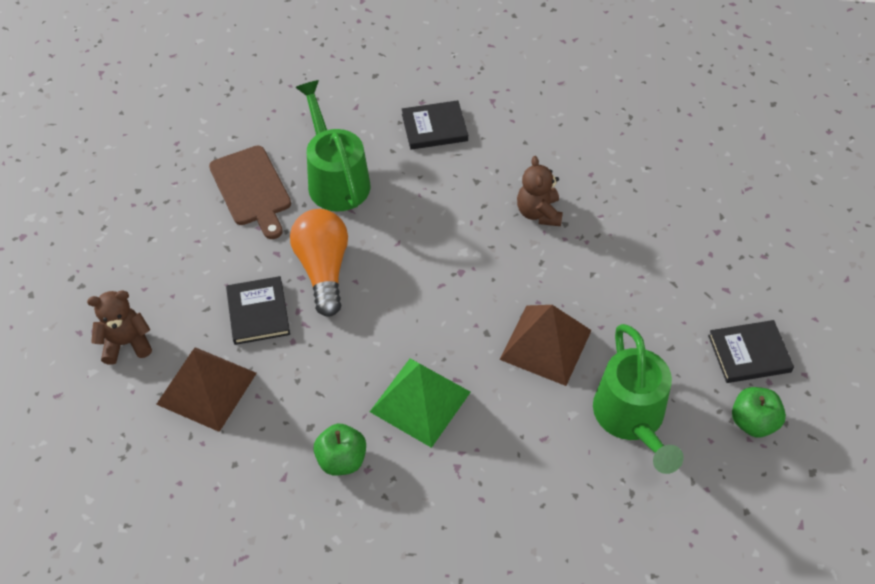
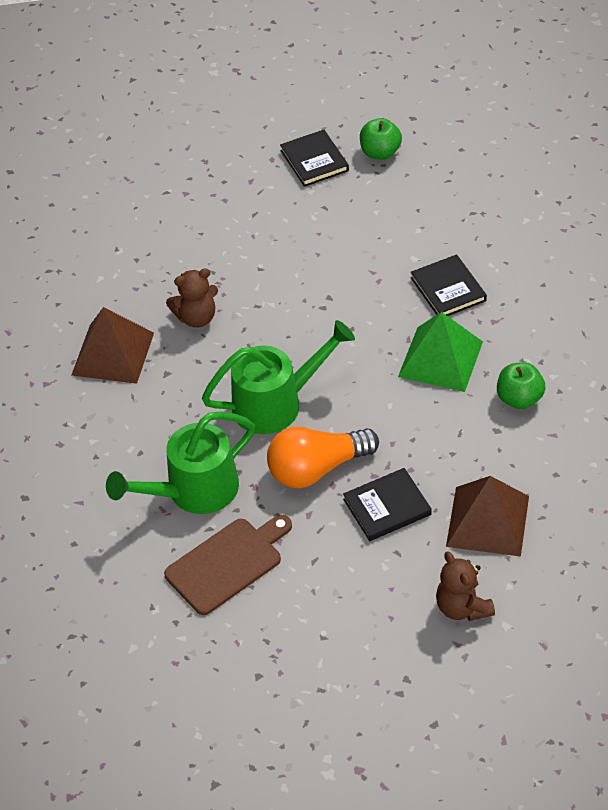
camera: 100 degrees left, 5 degrees down
black book [402,100,468,150] -> black book moved to [411,254,487,316]
brown pyramid [499,305,592,386] -> brown pyramid moved to [72,307,154,384]
green watering can [593,324,684,474] -> green watering can moved to [202,320,355,434]

